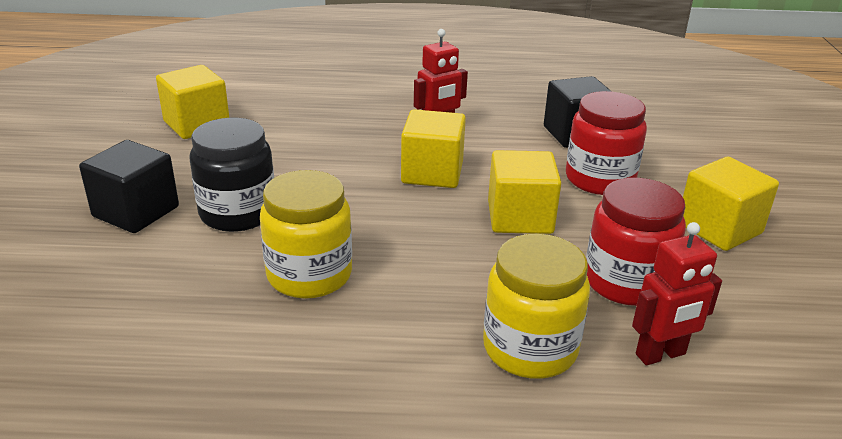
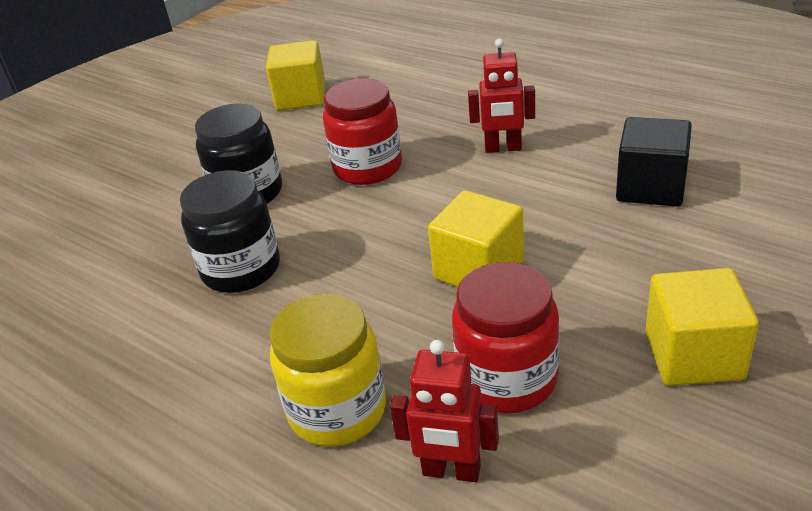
camera: 40 degrees right, 5 degrees up
black cube [79,140,179,233] -> none
yellow jar [260,170,352,299] -> black jar [180,170,280,293]
yellow cube [401,109,466,188] -> none
red jar [566,91,647,195] -> red jar moved to [323,78,402,185]

